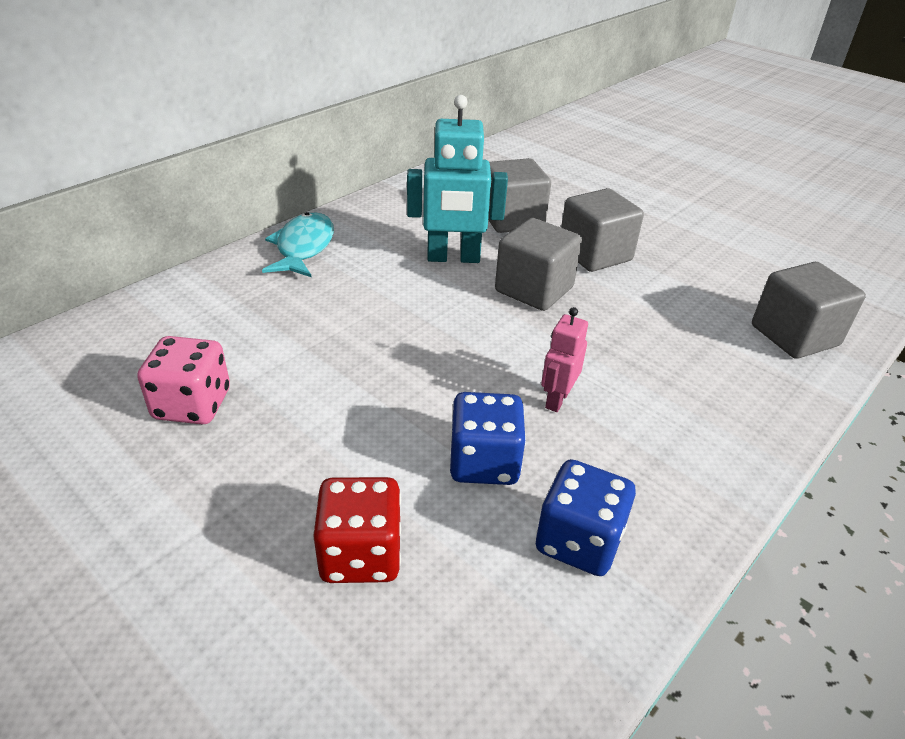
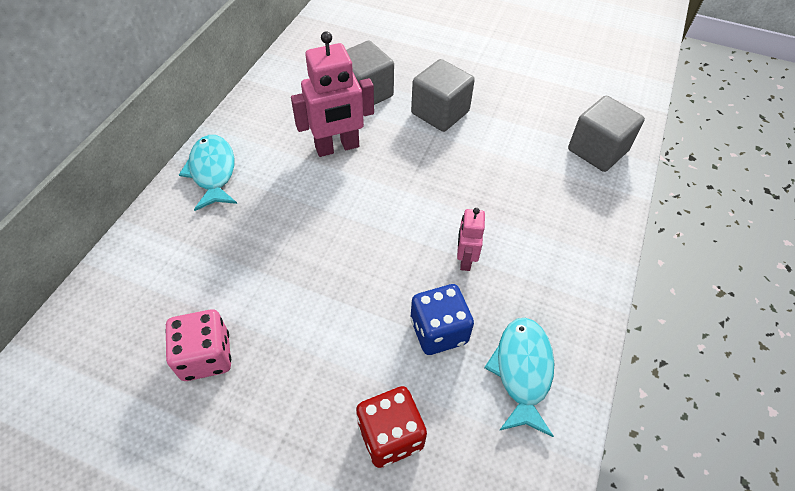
camera: 20 degrees left, 15 degrees up
turquoise robot [407,95,508,263] -> pink robot [291,31,374,157]
grey cube [495,218,582,311] -> none
blue dice [536,459,636,576] -> turquoise fish [484,318,554,437]

